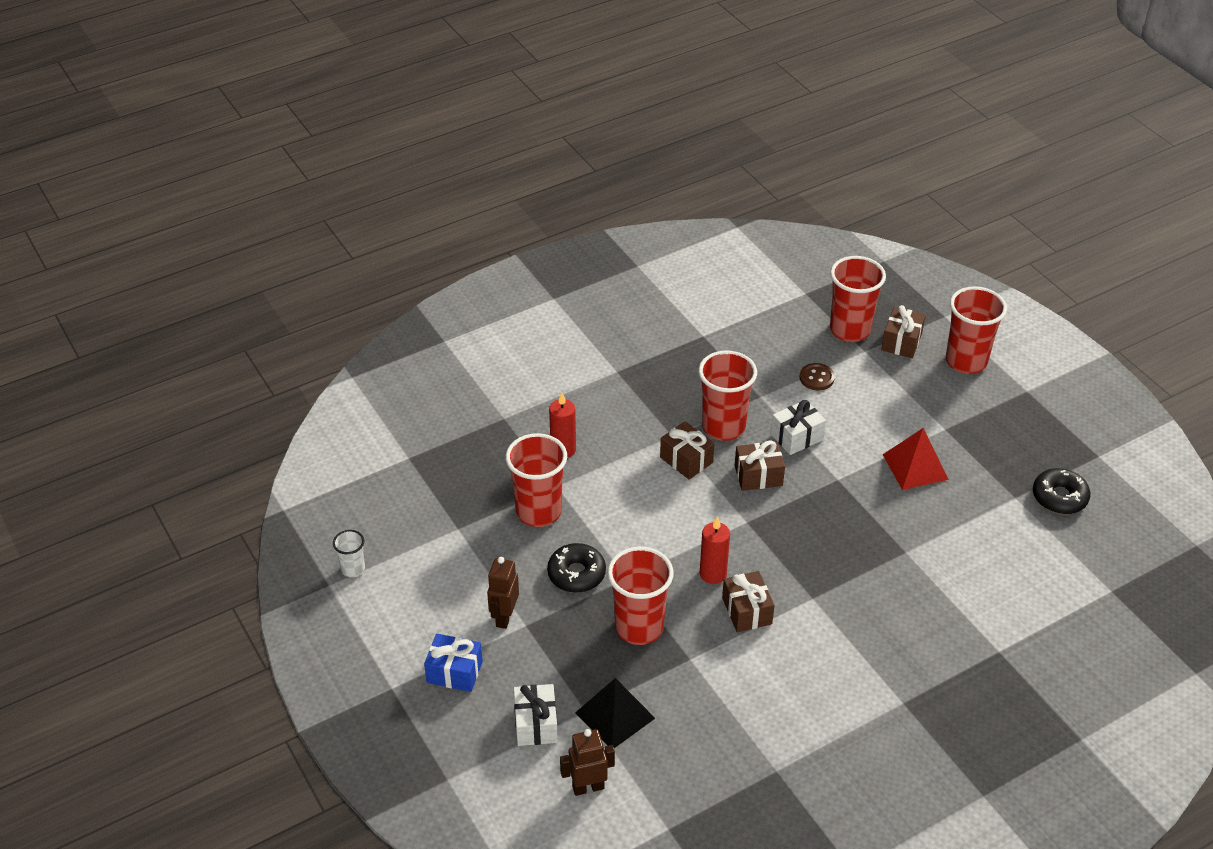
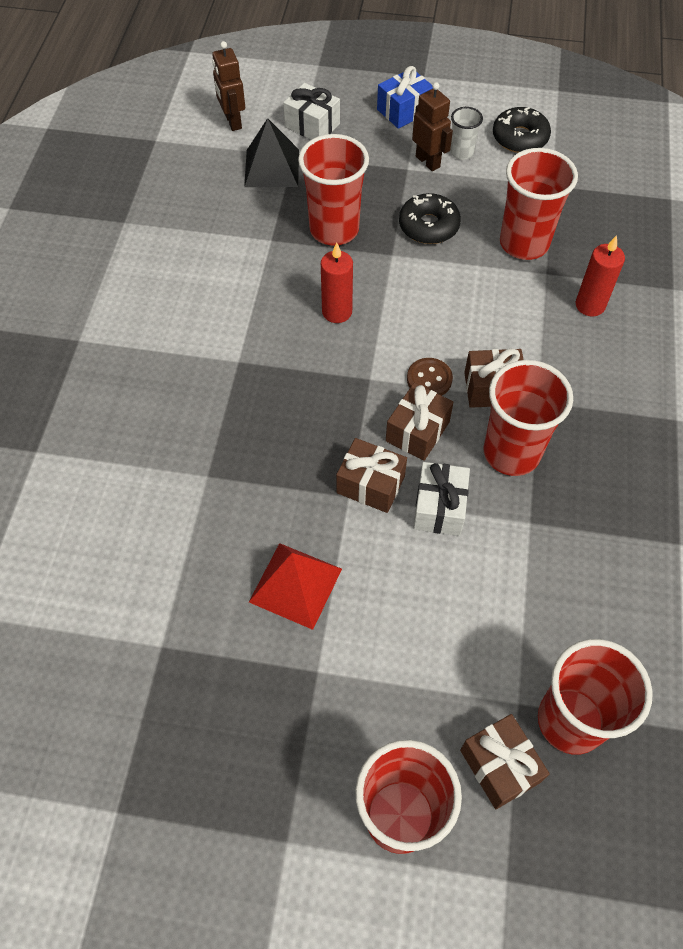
camera: 130 degrees right, 15 degrees up
white cup [333,530,365,577] -> white cup moved to [450,107,483,160]
brown robot [560,729,615,796] -> brown robot turned 135 degrees clockwise [212,41,245,131]
brown gift [722,571,774,632] -> brown gift moved to [336,438,407,513]
brown button [800,363,835,390] -> brown button moved to [407,358,453,396]
black donut [1033,468,1090,514] -> black donut moved to [493,107,551,153]

